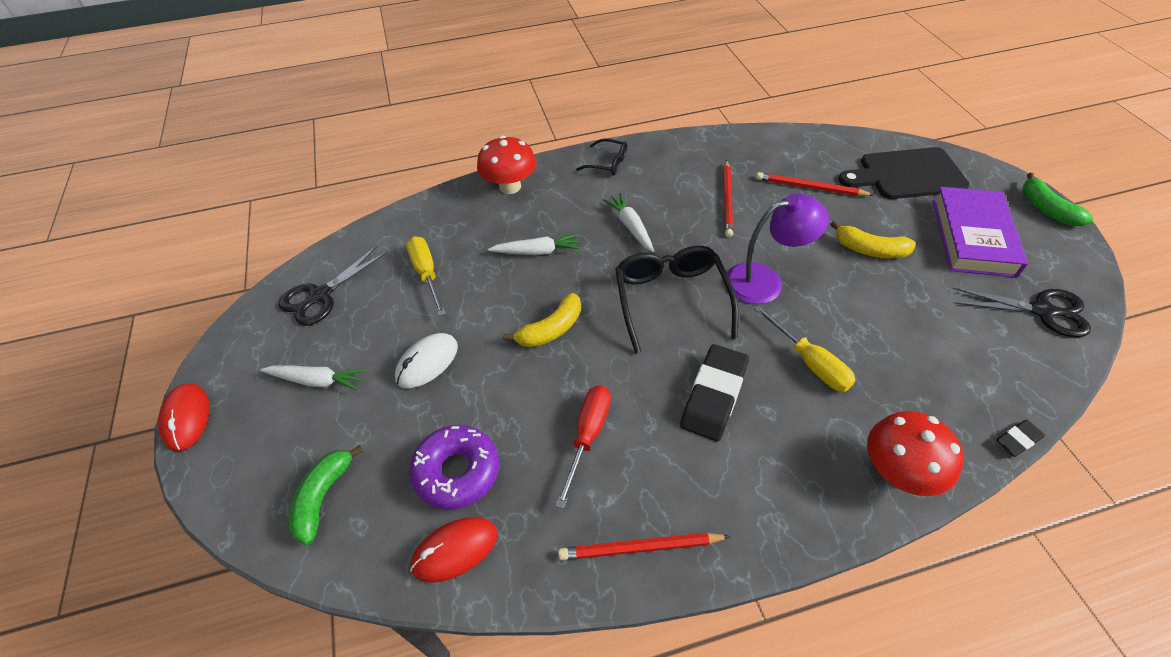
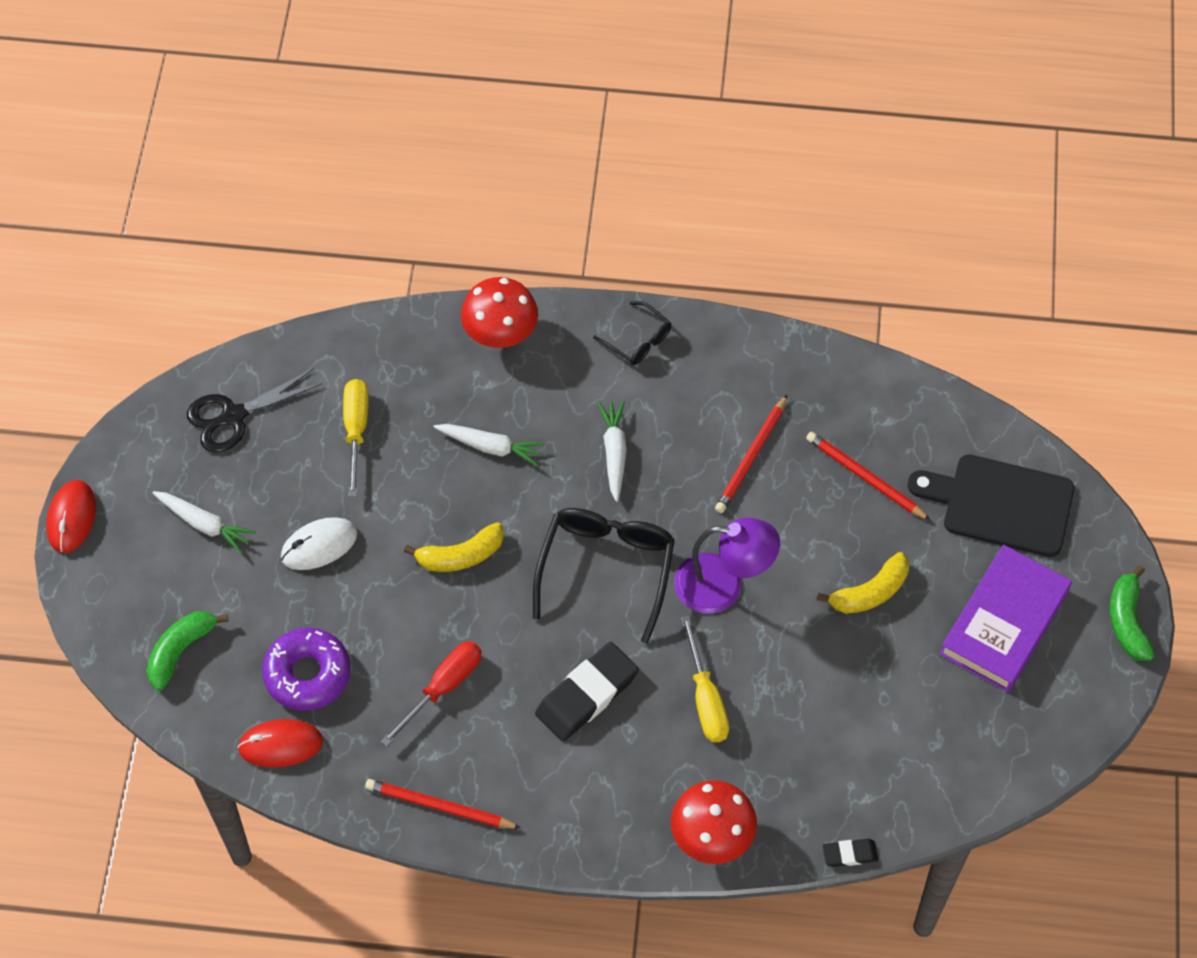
camera: 20 degrees right, 10 degrees up
yellow banana [830,221,916,258] -> yellow banana turned 75 degrees counterclockwise [817,552,909,614]
black scissors [952,288,1091,337] -> none

